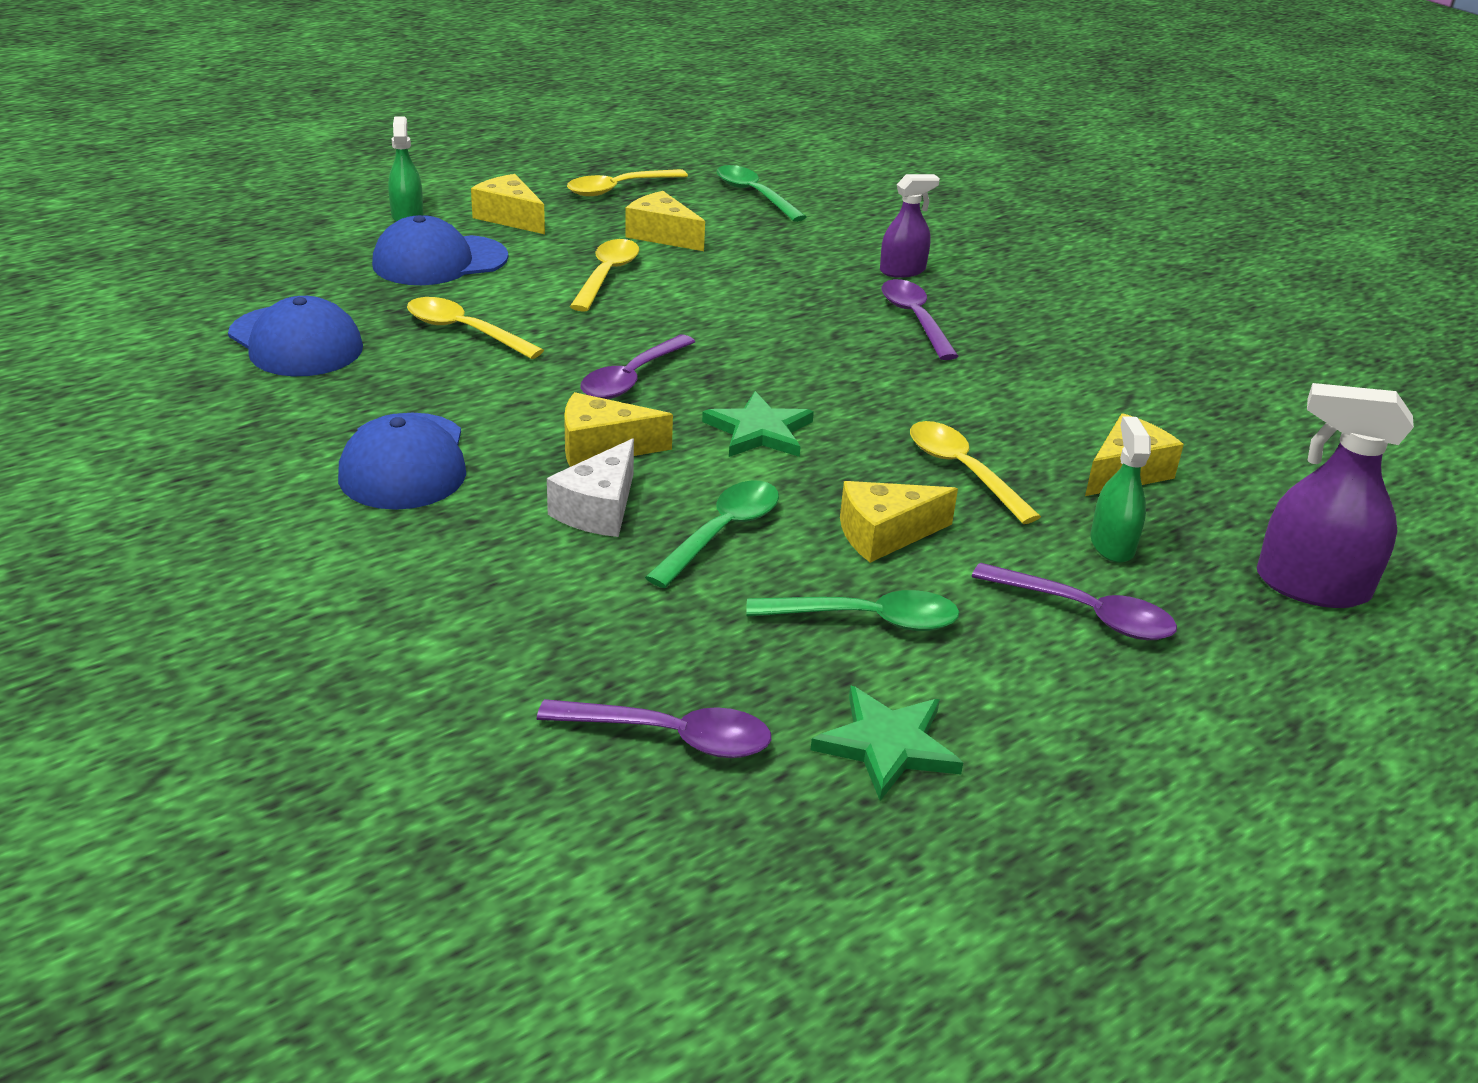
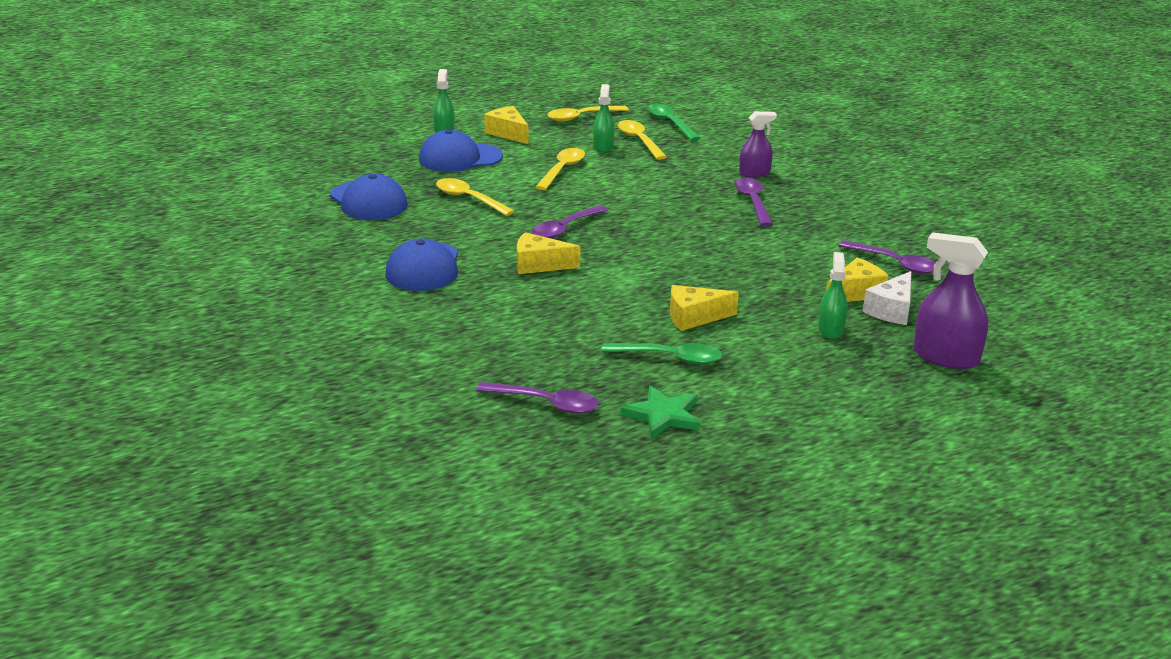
camera: 10 degrees right, 5 degrees down
white cheese [547,438,634,537] -> white cheese moved to [863,271,911,325]
yellow cheese [625,191,705,251] -> green spray bottle [593,84,615,153]
green spoon [645,480,779,588] -> none
green star [702,391,814,457] -> none
yellow spoon [910,421,1041,524] -> yellow spoon moved to [618,120,667,160]
purple spoon [971,563,1177,640] -> purple spoon moved to [838,240,936,274]

